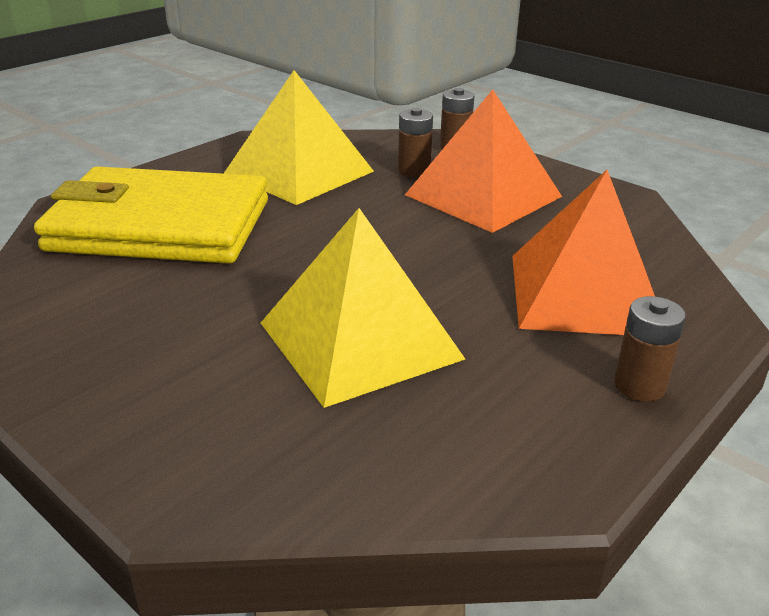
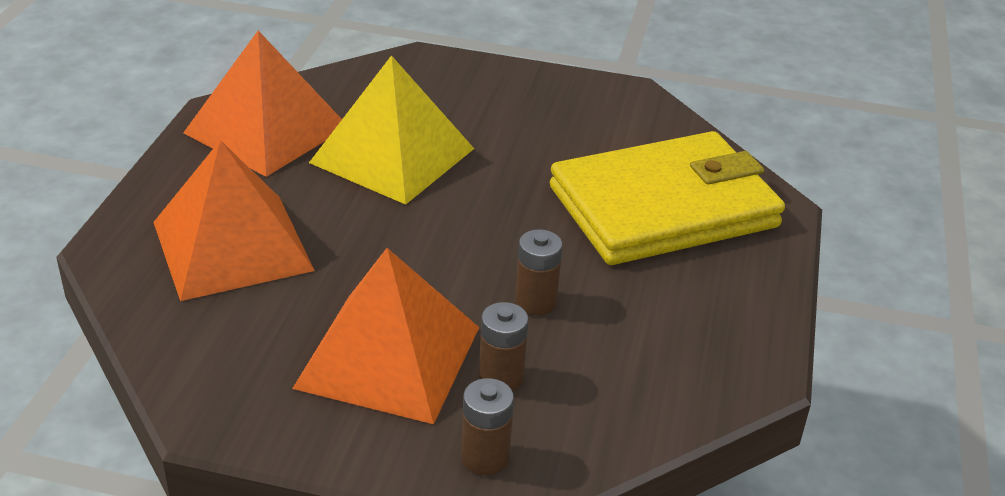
camera: 150 degrees right, 5 degrees up
yellow pyramid [224,70,374,205] -> none
brown battery [614,296,686,402] -> brown battery moved to [515,229,562,315]
none -> orange pyramid [183,31,342,177]

